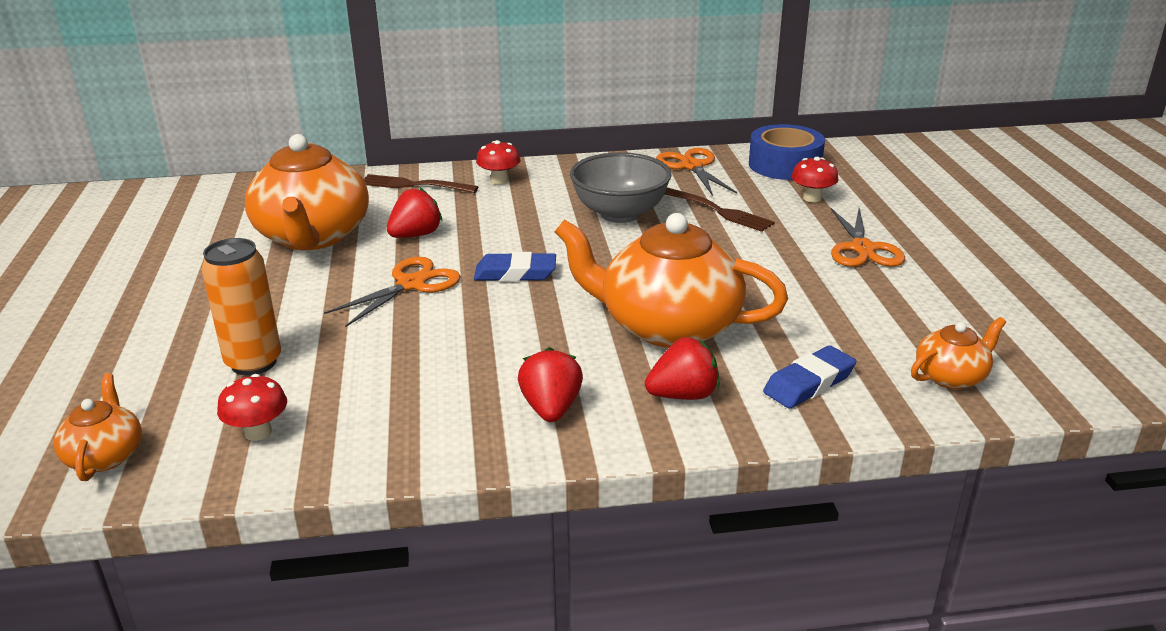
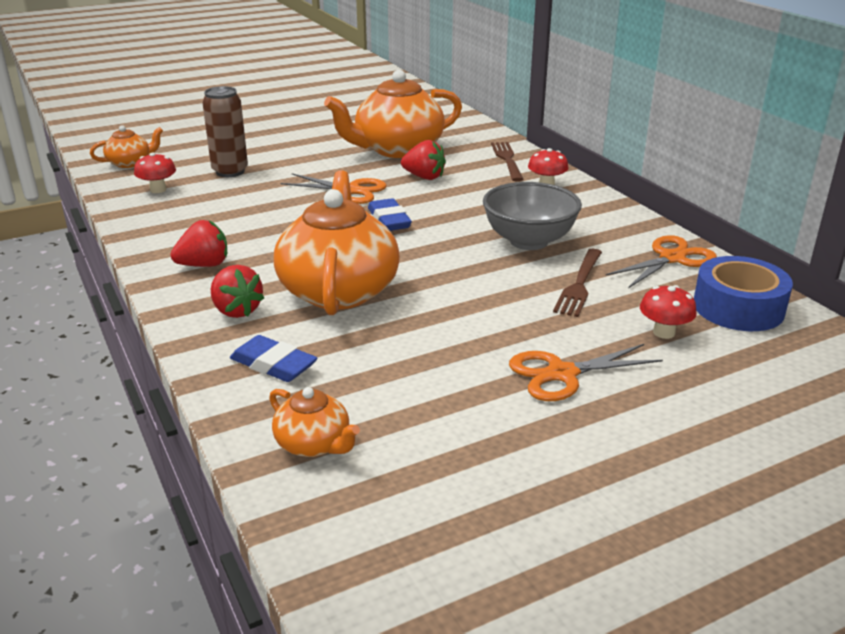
camera: 70 degrees right, 0 degrees up
orange can [201,238,281,375] -> brown can [203,86,248,177]

